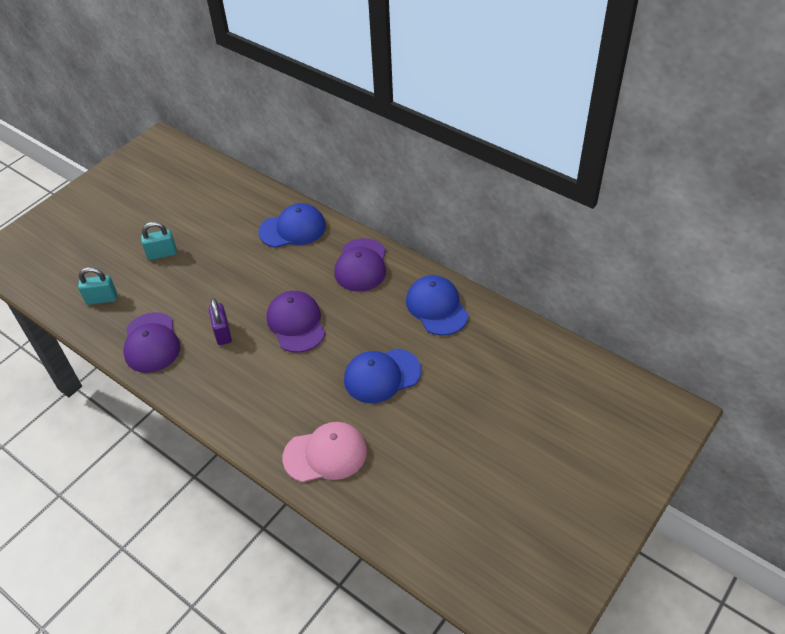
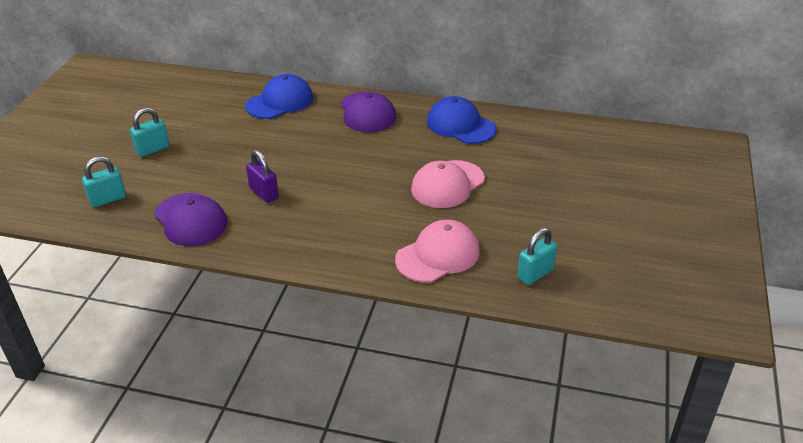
camera: 25 degrees left, 10 degrees down
purple cap [267,291,325,353] -> none
blue cap [344,348,421,403] -> pink cap [411,160,485,208]
none -> turquoise padlock [517,228,557,285]

